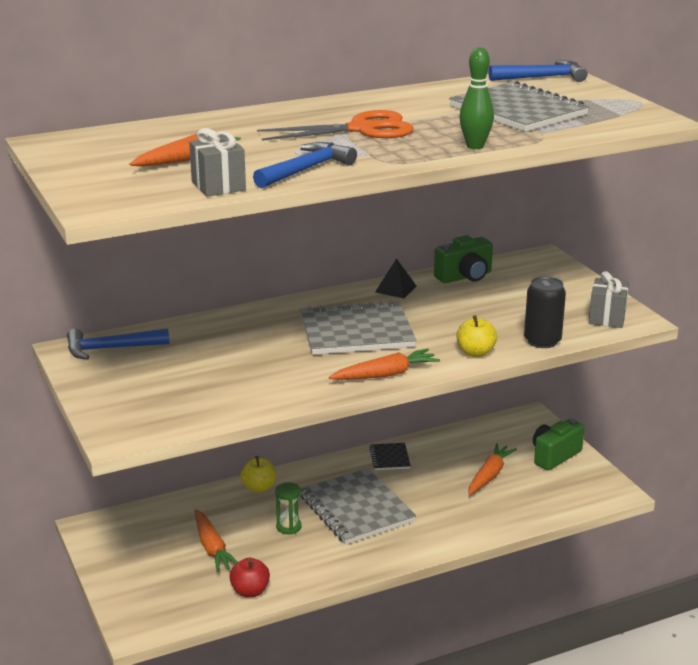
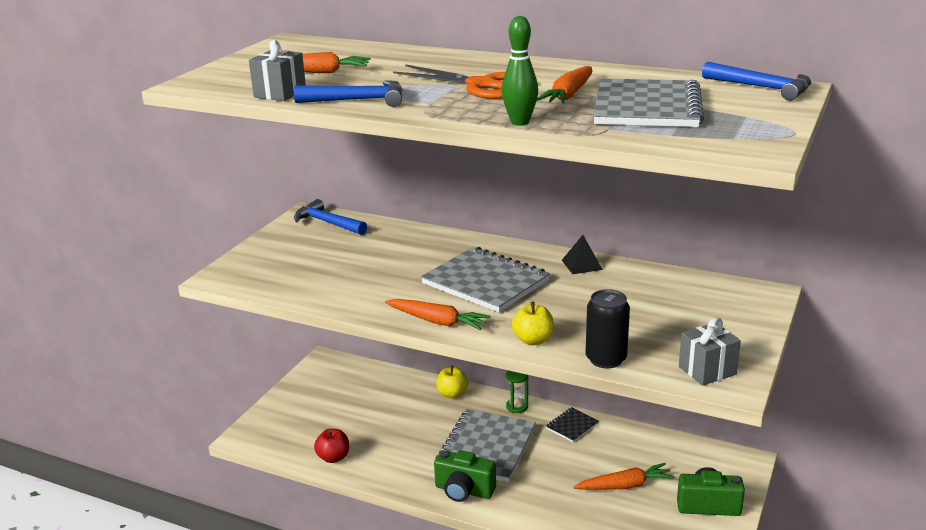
camera: 50 degrees right, 0 degrees up
orange carrot [195,509,238,572] -> orange carrot moved to [537,66,592,104]
green hourglass [275,482,302,535] -> green hourglass moved to [506,370,528,413]
green camera [434,235,493,283] -> green camera moved to [434,450,496,502]

